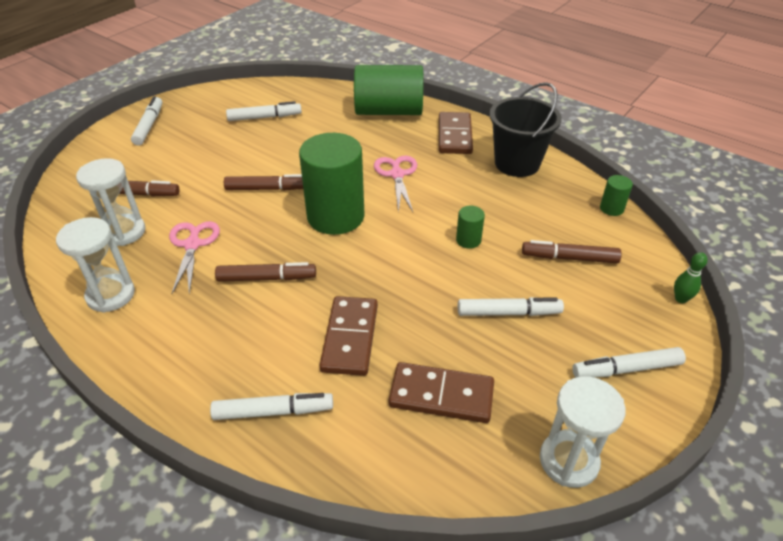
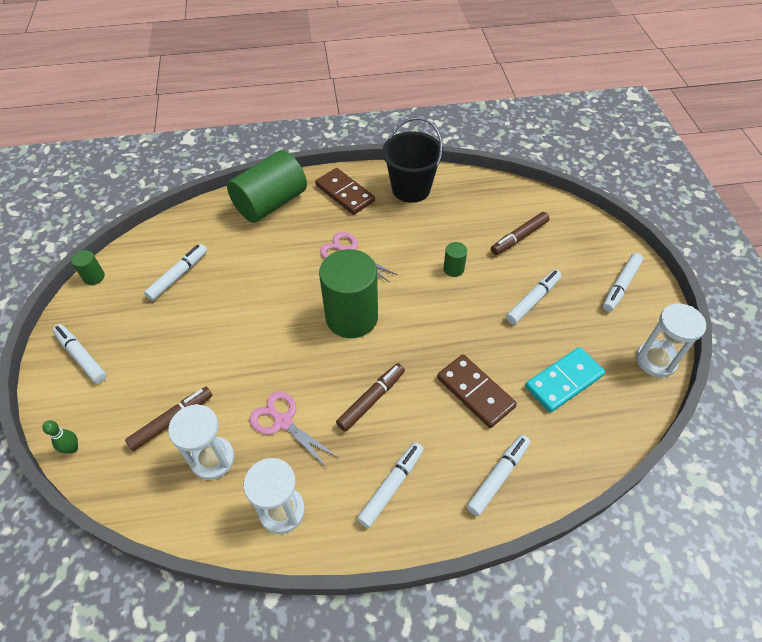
camera: 45 degrees left, 10 degrees up
brown marker [224,174,303,190] -> none
brown domino [389,362,494,423] -> turquoise domino [525,347,605,413]
green cylinder [600,175,633,216] -> green cylinder moved to [71,250,105,285]
green bowling pin [674,252,708,303] -> green bowling pin moved to [42,420,78,454]
none -> white marker [357,442,424,528]

